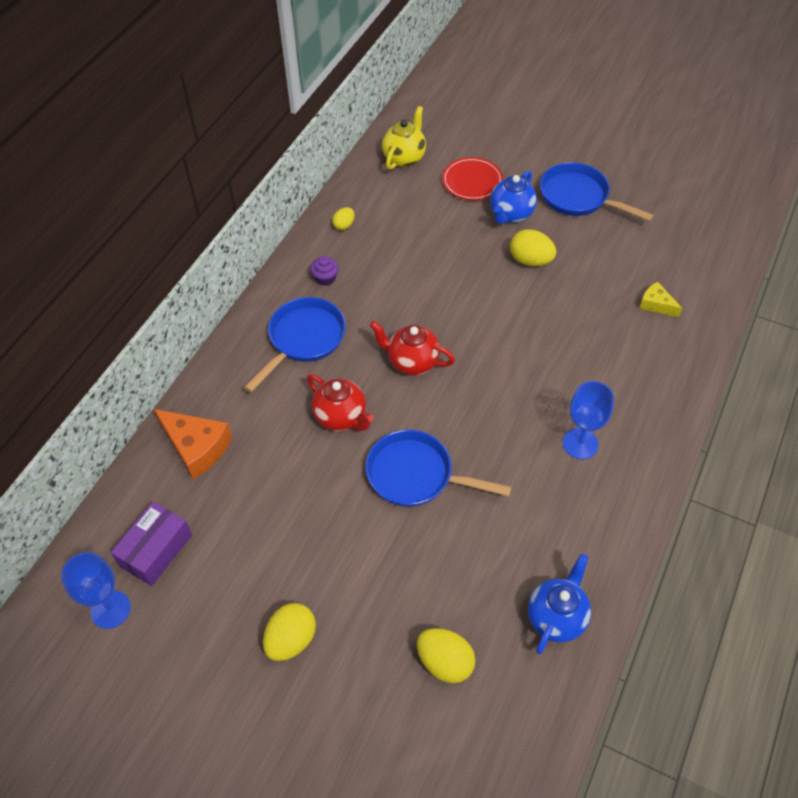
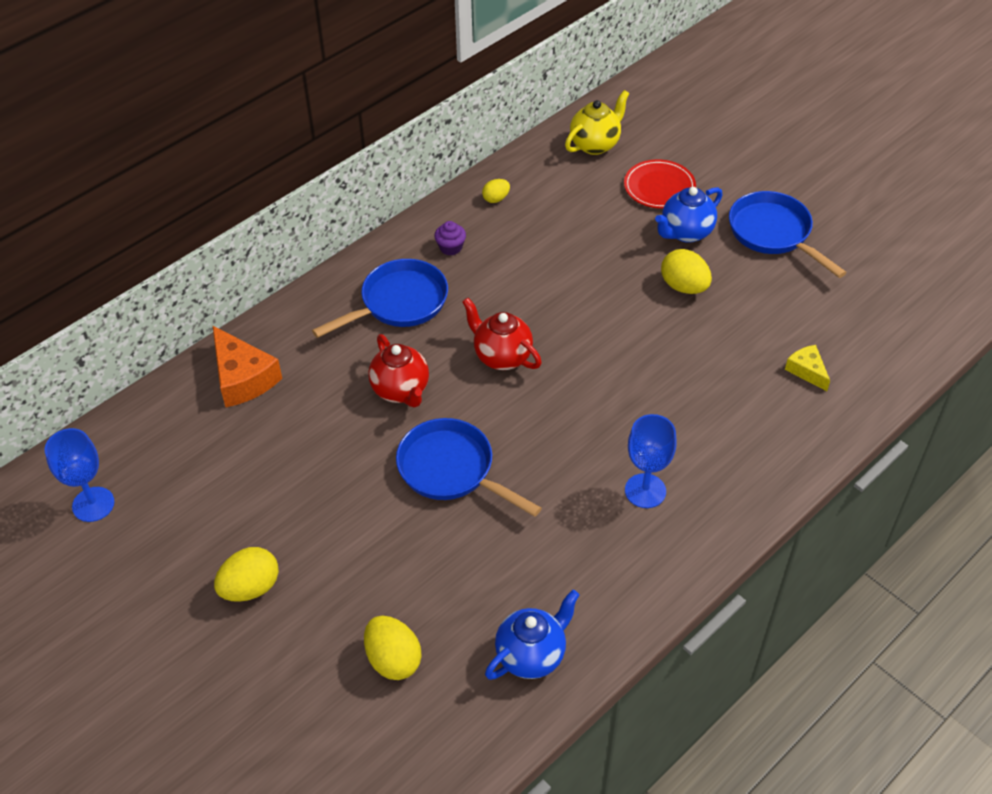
camera: 20 degrees right, 5 degrees down
purple box [111,502,192,586] -> none

